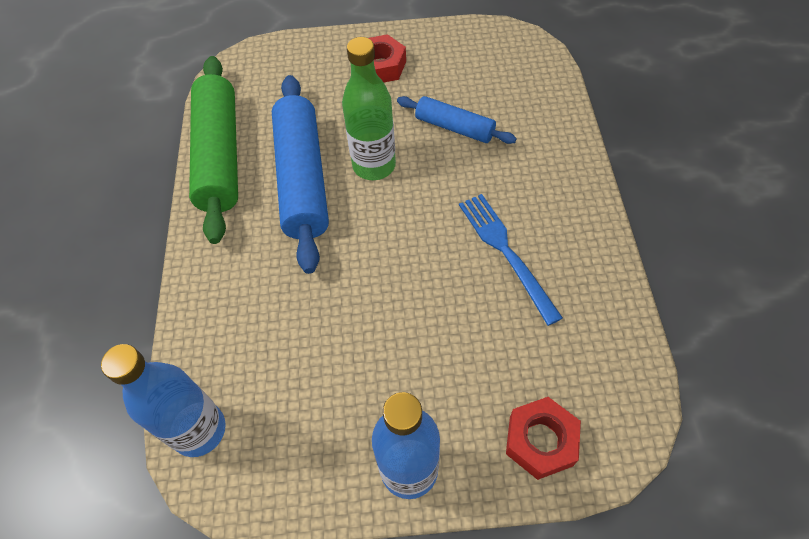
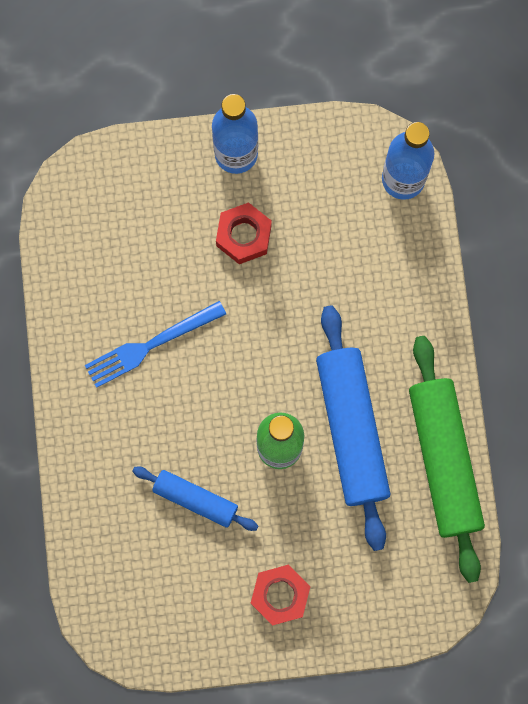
camera: 175 degrees right, 20 degrees up
blue fork [459,194,563,326] -> blue fork turned 90 degrees clockwise [85,301,226,388]
red nut [506,397,581,480] -> red nut moved to [216,202,272,264]

